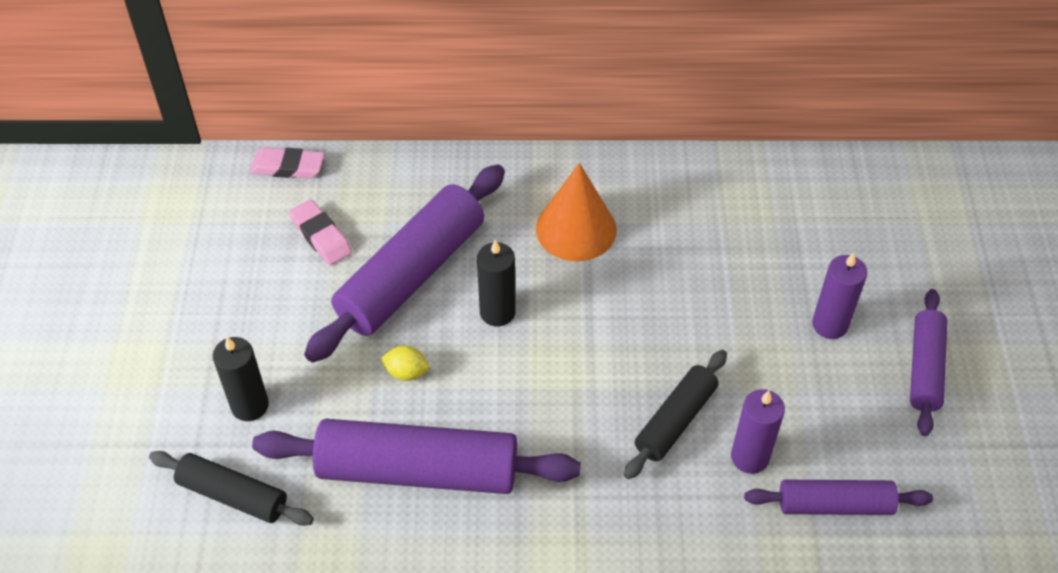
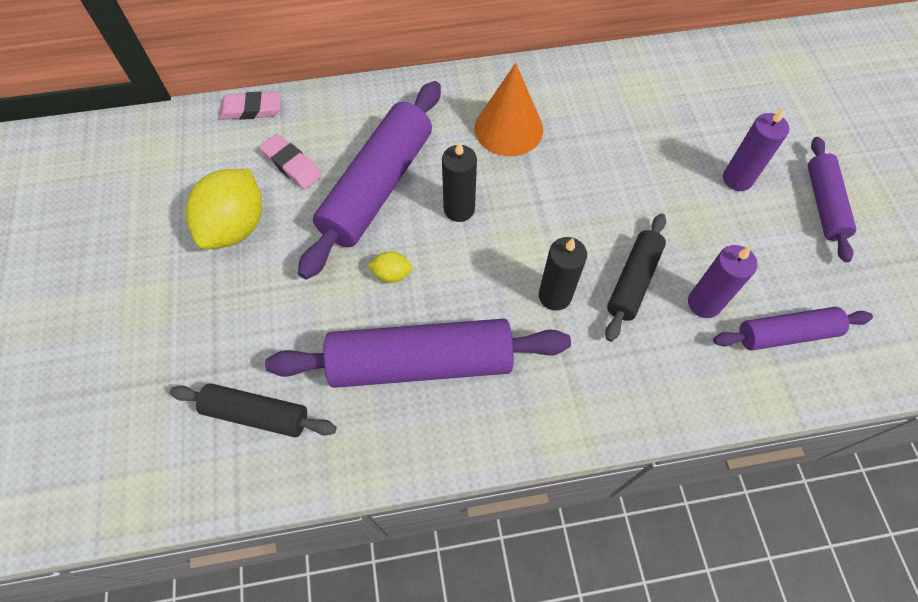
camera: 10 degrees left, 10 degrees up
black candle [213,337,269,421] -> black candle moved to [539,237,587,311]
none -> yellow lemon [185,169,262,250]

